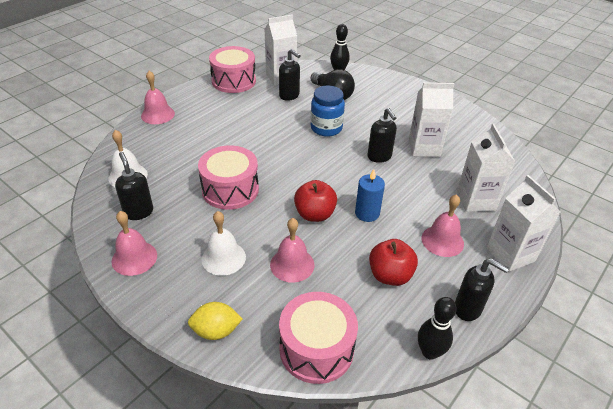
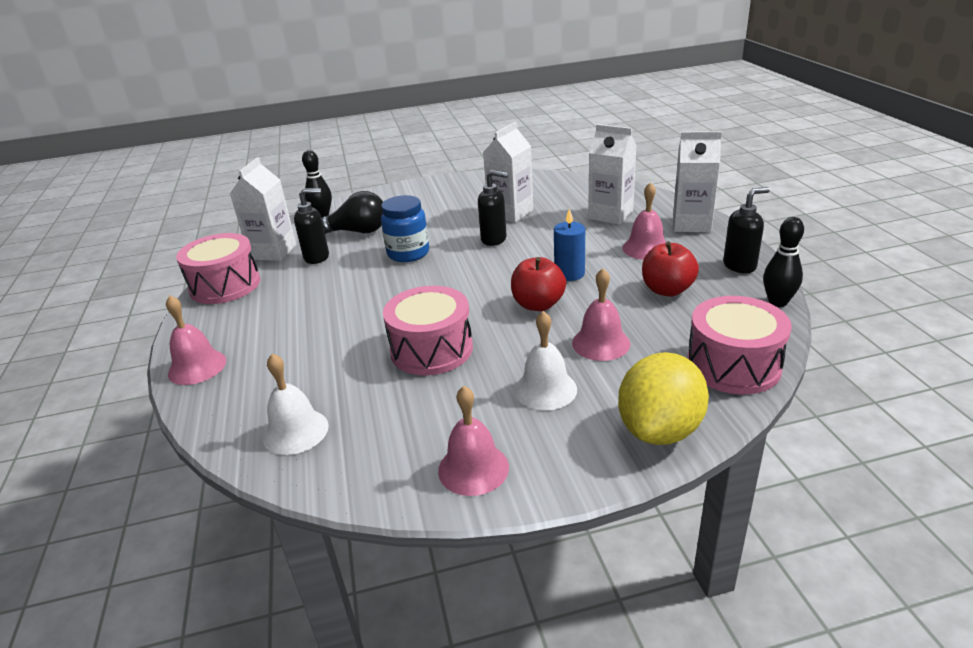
camera: 50 degrees left, 10 degrees down
black soap dispenser [115,152,153,220] -> none
yellow lemon [188,302,243,340] -> yellow lemon [618,352,709,445], size x1.66

